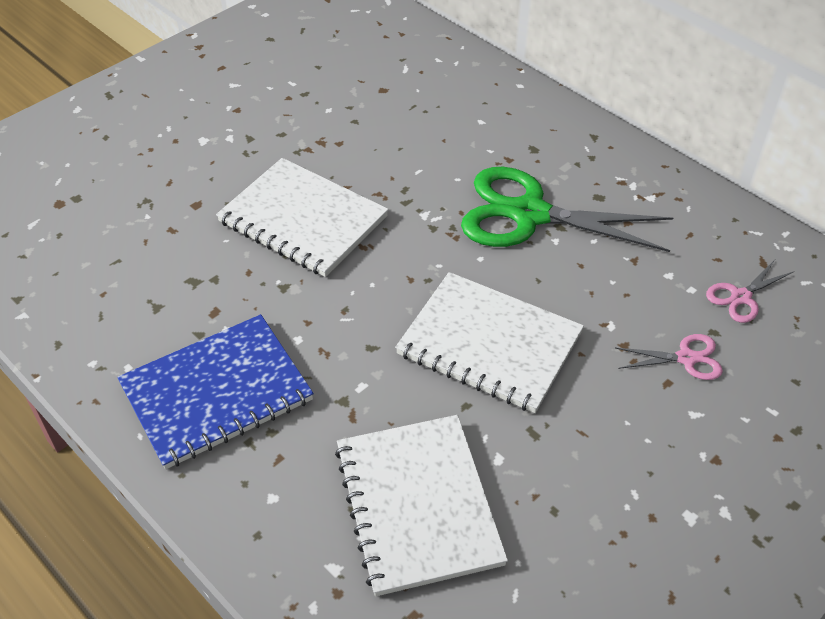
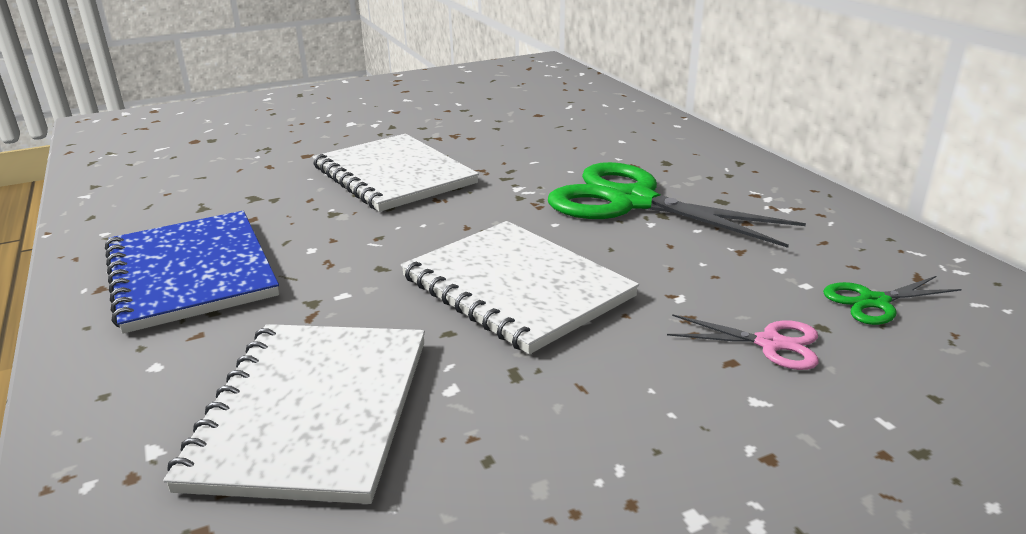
camera: 20 degrees right, 20 degrees down
blue notebook [117,314,314,469] -> blue notebook turned 75 degrees clockwise [105,211,279,334]
pink scissors [706,260,793,323] -> green scissors [823,276,962,325]

